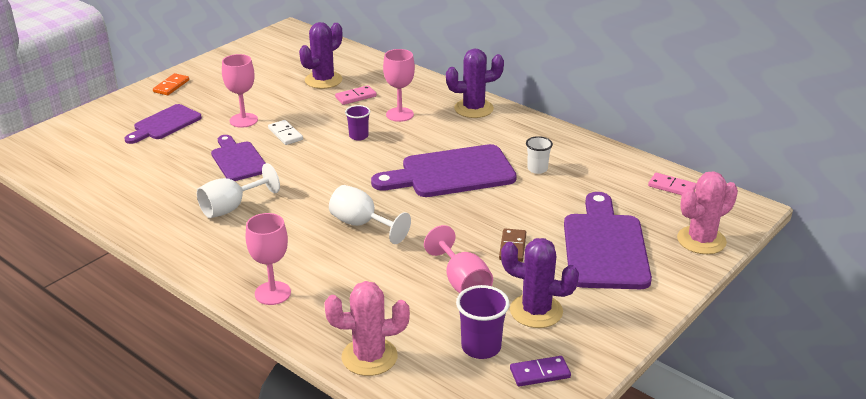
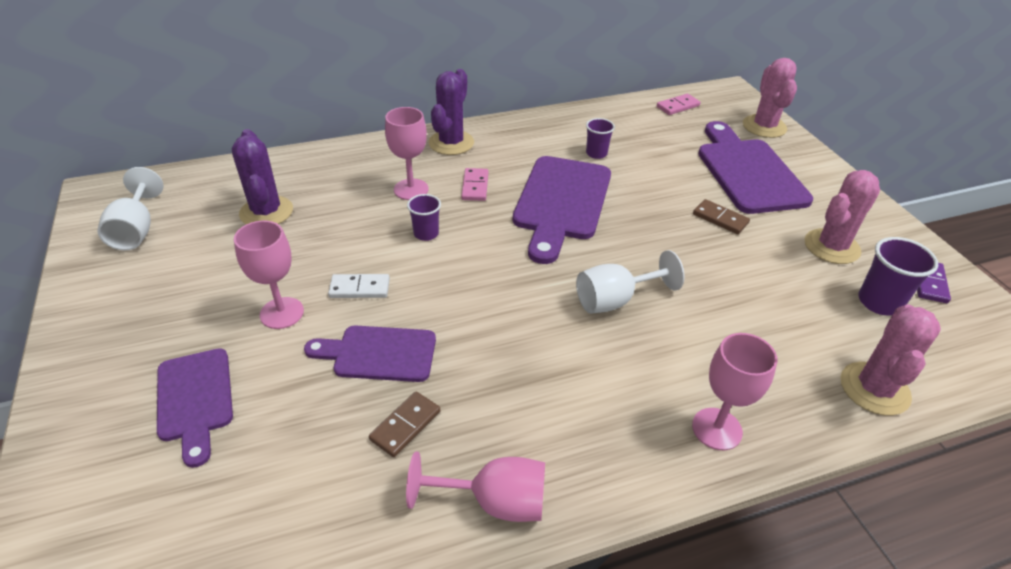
camera: 60 degrees left, 10 degrees up
orange domino [153,73,189,95] -> none
white goblet [197,163,280,218] -> white goblet moved to [98,167,164,250]
pink domino [335,85,377,105] -> pink domino moved to [461,168,488,201]
pink goblet [424,225,493,293] -> pink goblet moved to [406,451,545,522]
purple cactus [501,238,579,328] -> pink cactus [805,170,880,264]
white cup [526,136,553,174] -> purple cup [586,118,615,159]
purple cutting board [564,192,652,289] -> purple cutting board turned 45 degrees clockwise [698,121,813,214]
none -> brown domino [369,391,440,457]

